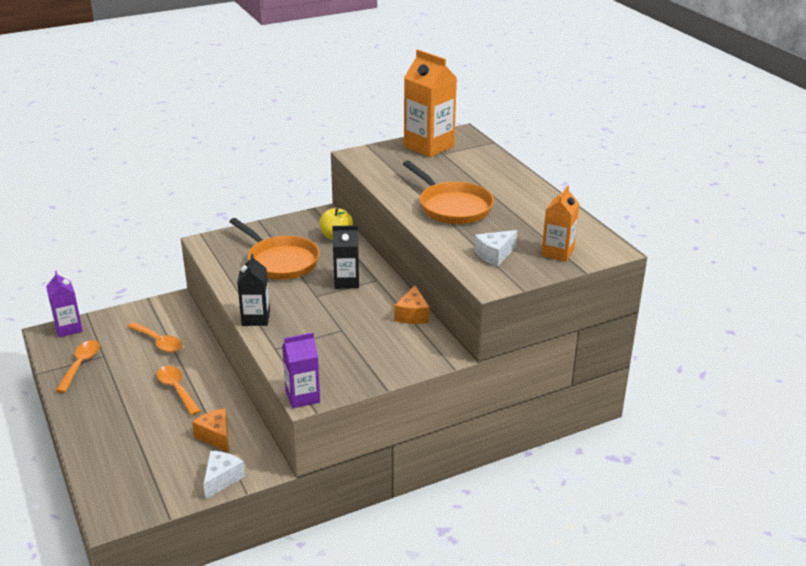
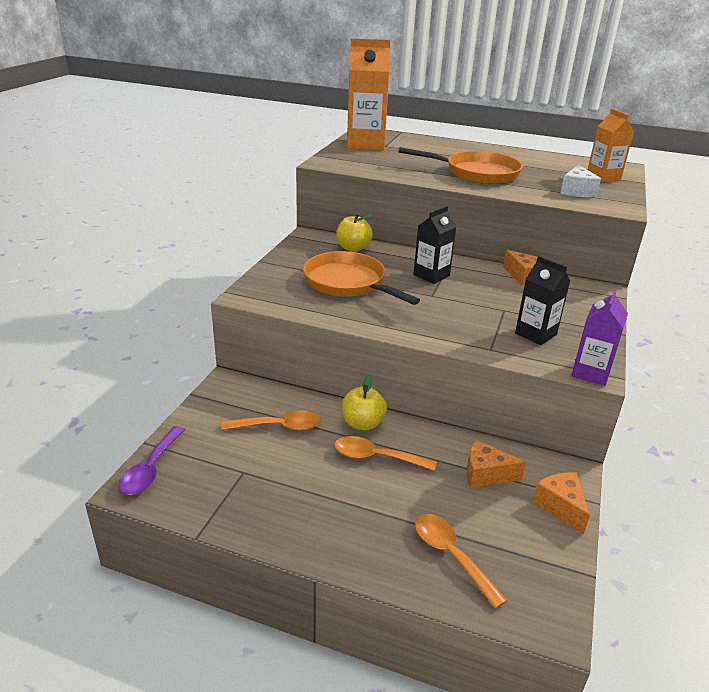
camera: 45 degrees left, 0 degrees up
purple carton [46,271,83,337] -> purple spoon [119,426,185,495]
orange spoon [56,340,100,393] -> orange spoon moved to [415,514,507,609]
white cheese [203,451,245,499] -> orange cheese [532,472,590,534]
orange pan [229,218,320,280] -> orange pan turned 135 degrees counterclockwise [303,251,420,305]
black carton [237,254,270,326] -> black carton moved to [515,256,570,345]
none -> yellow apple [342,374,387,431]

